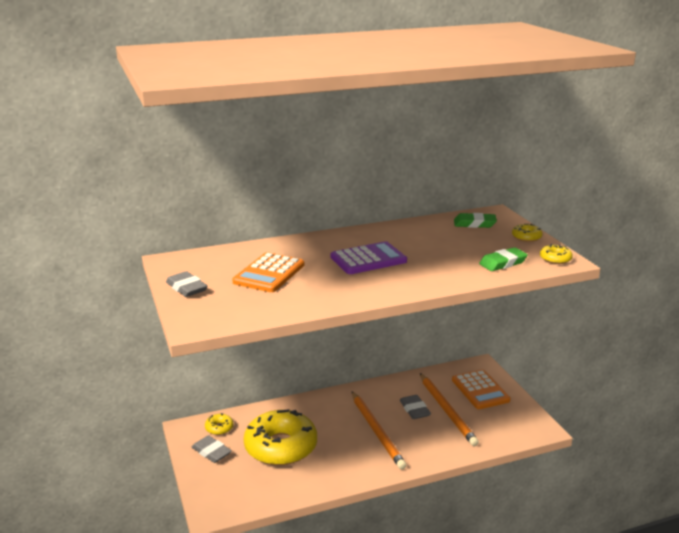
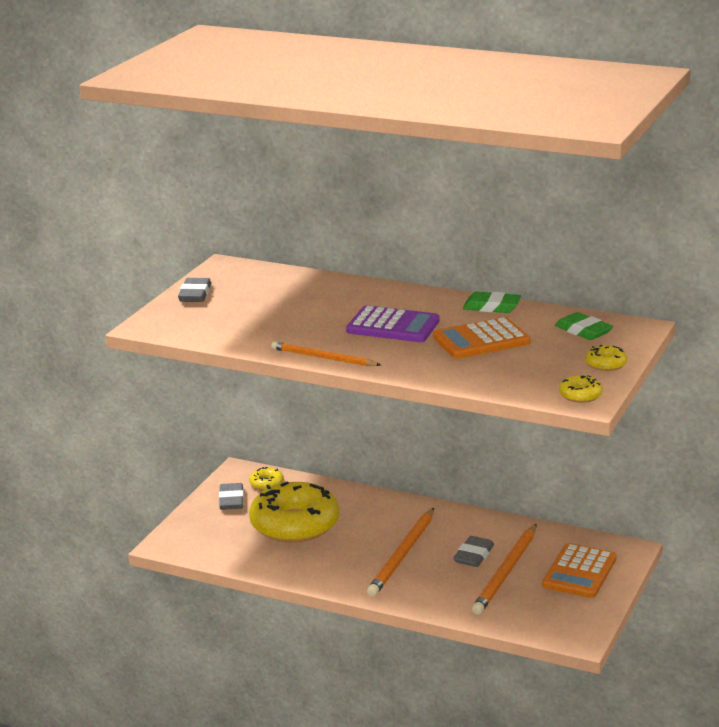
camera: 45 degrees right, 0 degrees up
orange calculator [232,252,304,292] -> orange calculator moved to [433,317,531,359]
green eraser [479,247,528,271] -> green eraser moved to [463,292,521,313]
none -> orange pencil [271,342,381,366]

